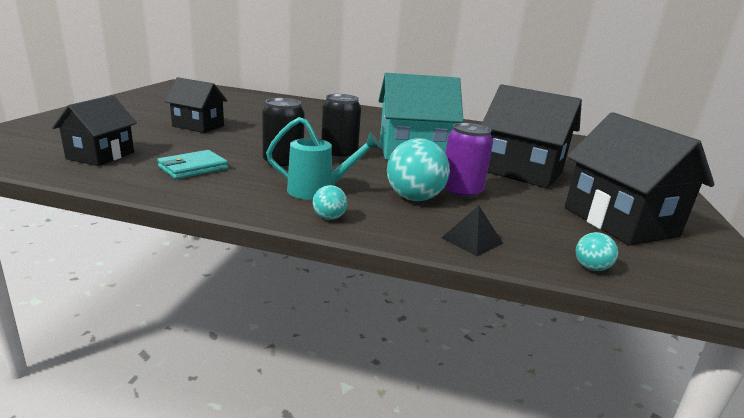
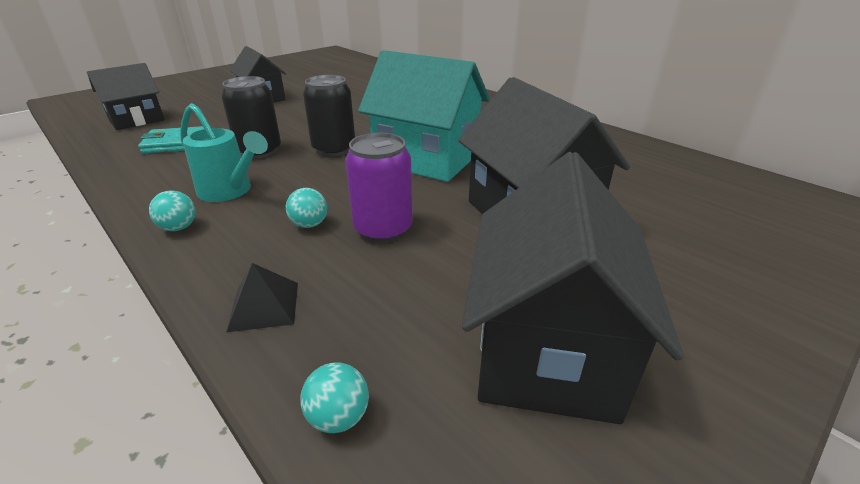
camera: 35 degrees right, 10 degrees up
turquoise ball [387,138,450,201] -> turquoise ball [286,188,327,228], size x0.50

